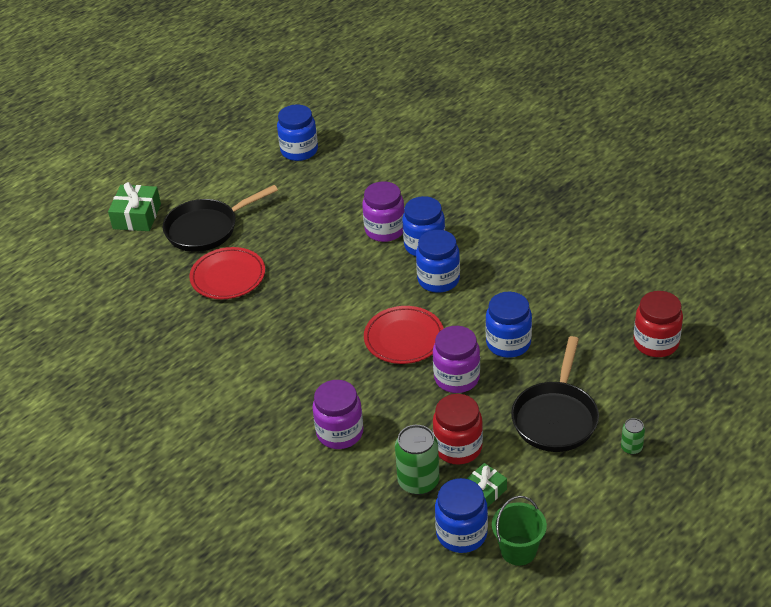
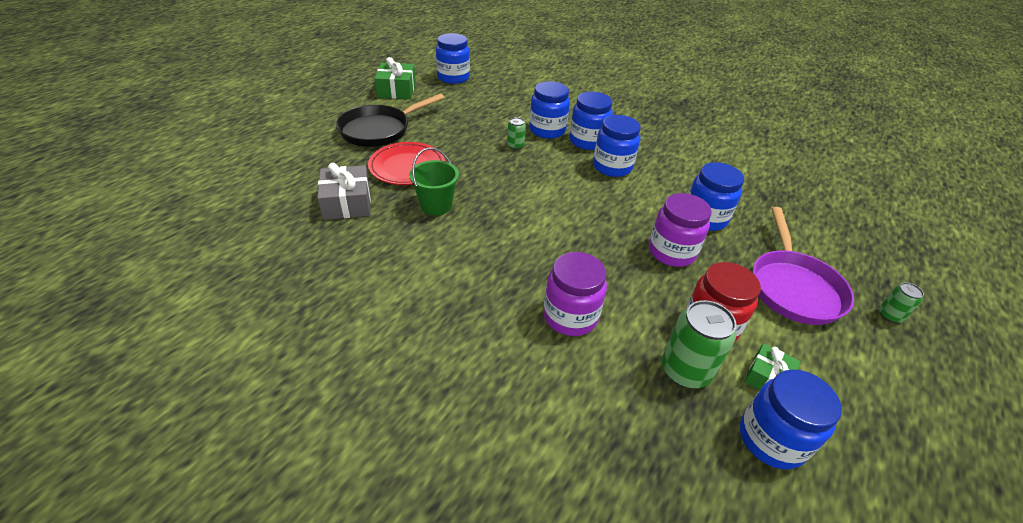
camera: 15 degrees left, 0 degrees up
green gift [108,182,161,231] -> green gift moved to [375,57,416,99]
purple jar [362,181,404,242] -> blue jar [529,81,570,139]
red plate [364,306,444,364] -> none
green bucket [492,496,547,566] -> green bucket moved to [409,148,459,215]
black pan [511,336,599,452] -> purple pan [753,207,854,325]
red jar [633,291,683,357] -> none
none -> grey gift [318,163,371,220]
none -> green can [507,117,526,150]

